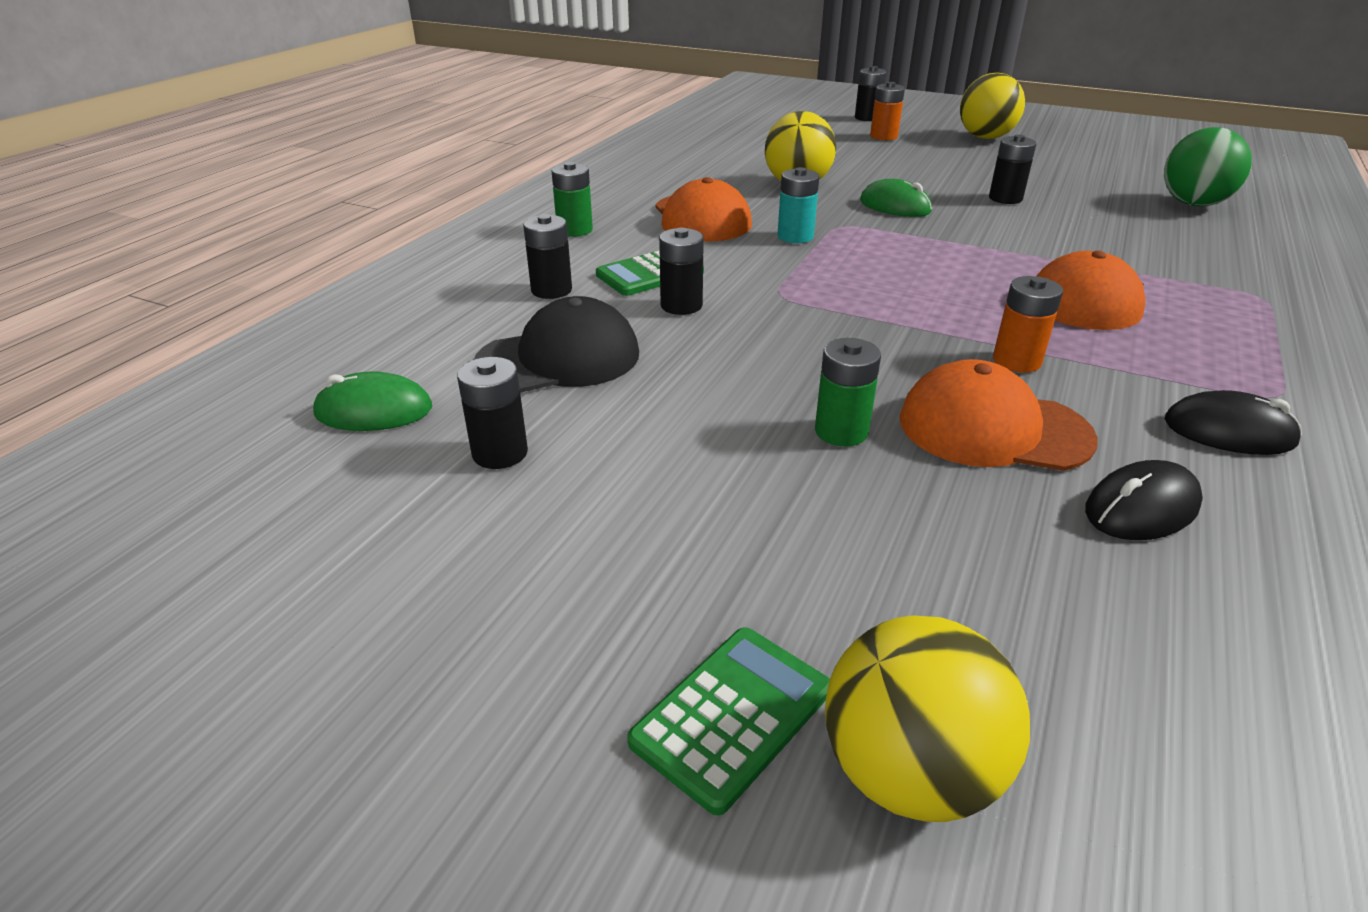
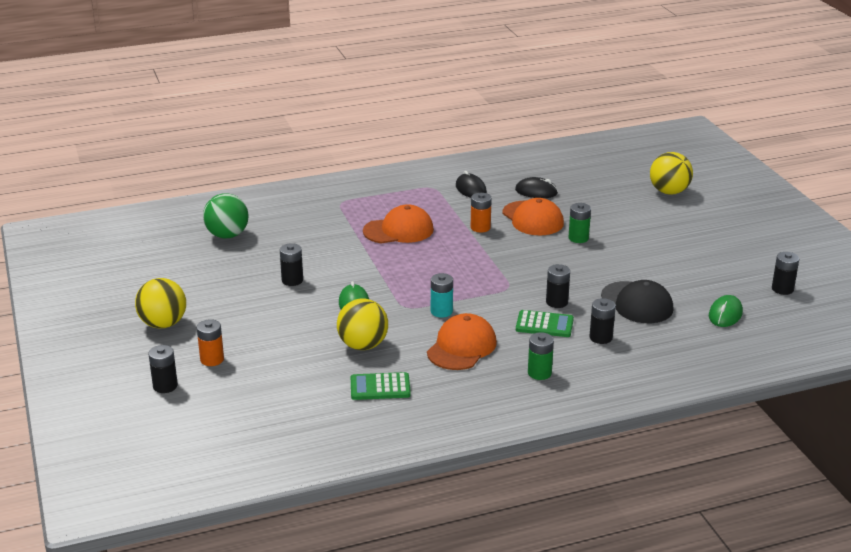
camera: 135 degrees left, 5 degrees down
green mouse [313,371,432,431] -> green mouse turned 75 degrees clockwise [709,295,743,327]
black battery [457,357,528,469] -> black battery moved to [772,252,799,295]
black cap [474,296,639,393] -> black cap turned 150 degrees counterclockwise [601,280,673,323]
green calculator [627,627,830,816] -> green calculator moved to [351,372,411,400]

